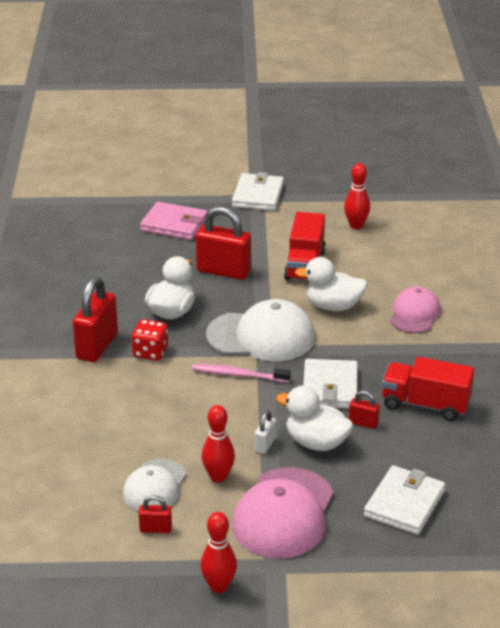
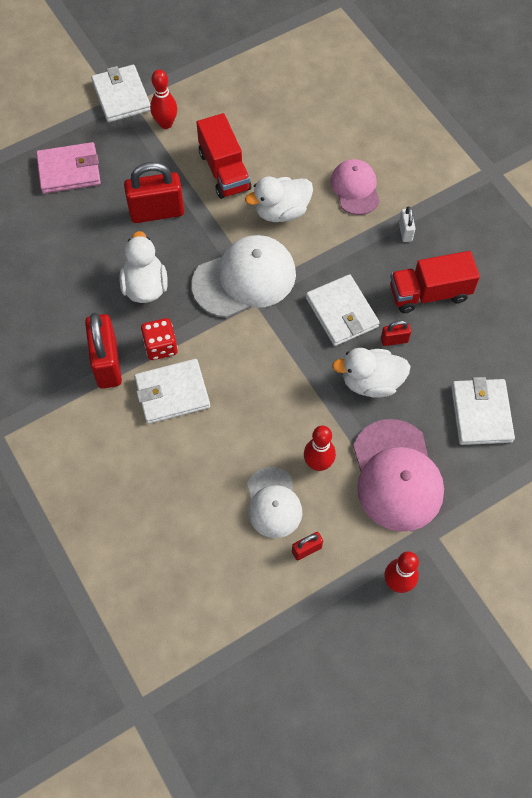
camera: 30 degrees left, 30 degrees up
pink toothbrush [192,364,291,382] -> none
white padlock [255,410,276,454] -> white padlock moved to [399,206,416,242]
red bowling pin [344,163,370,229] -> red bowling pin moved to [150,69,177,129]
none -> white wallet [134,359,210,424]

